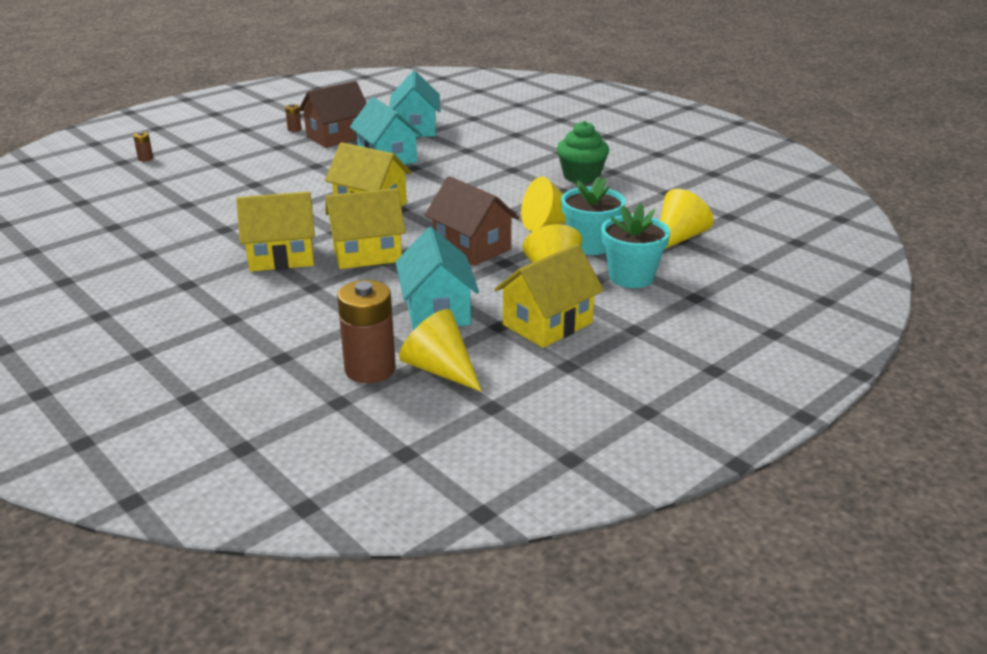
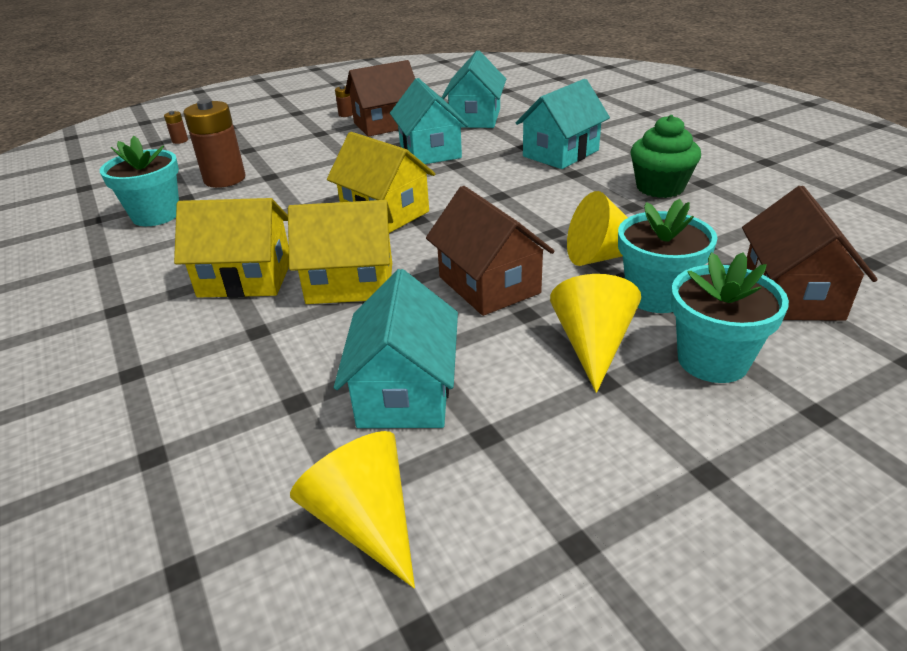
camera: 15 degrees right, 5 degrees up
brown battery [337,280,396,383] -> brown battery moved to [183,99,246,188]
yellow house [494,244,604,348] -> none
yellow cone [660,189,714,249] -> brown house [742,186,878,321]
none -> turquoise flower pot [100,136,179,226]
none -> turquoise house [516,79,610,169]

